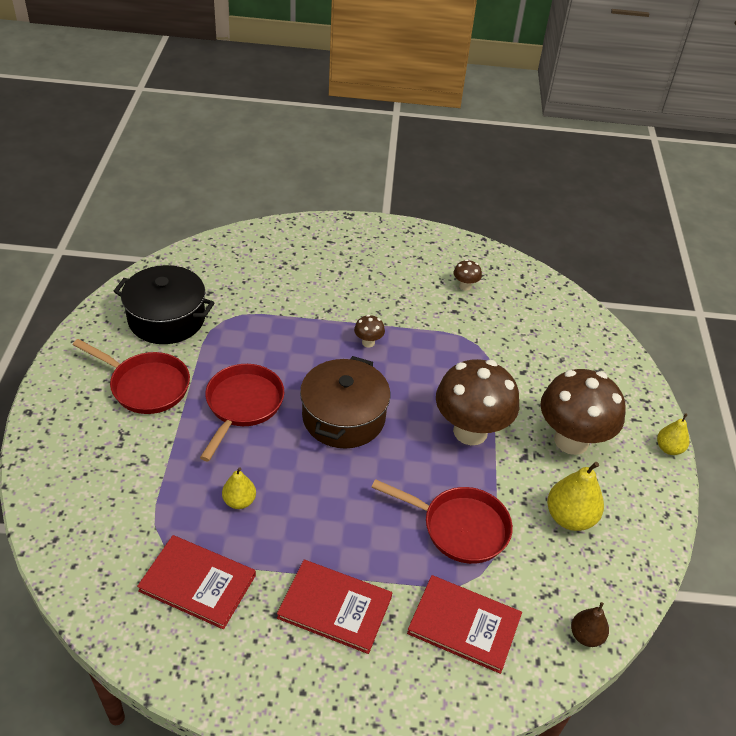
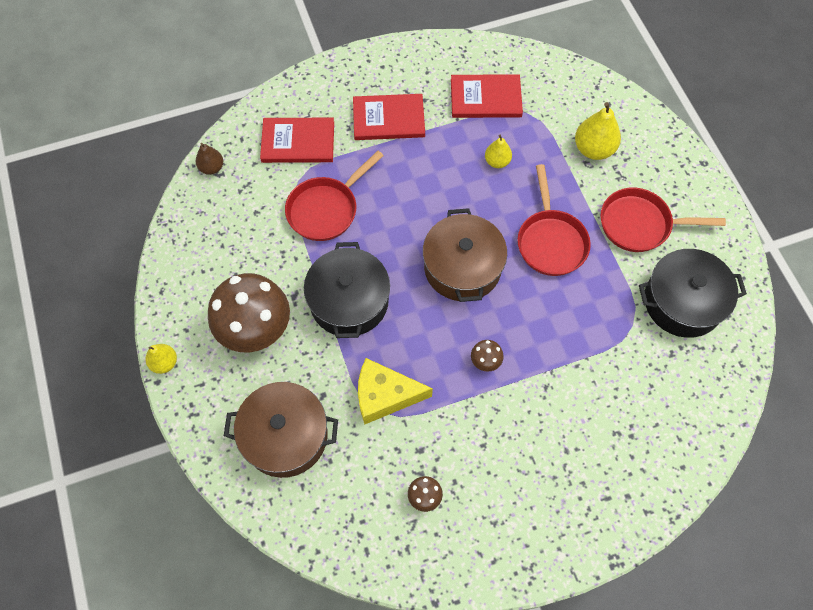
camera: 160 degrees right, 20 degrees up
red pan [371,479,513,564] -> red pan turned 45 degrees counterclockwise [285,151,384,241]
brown mushroom [436,359,519,445] -> black pot [304,242,390,338]
yellow pear [547,462,604,531] -> yellow pear moved to [575,102,621,160]
none -> brown pot [224,382,338,478]
none -> yellow cheese [358,358,433,425]

